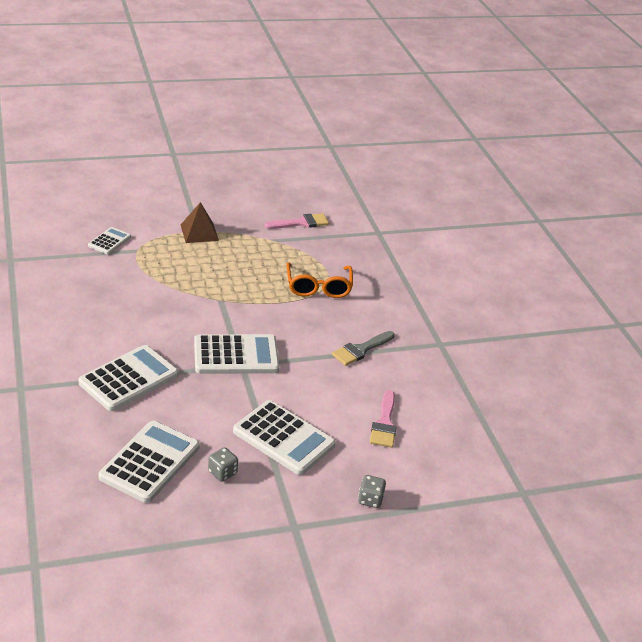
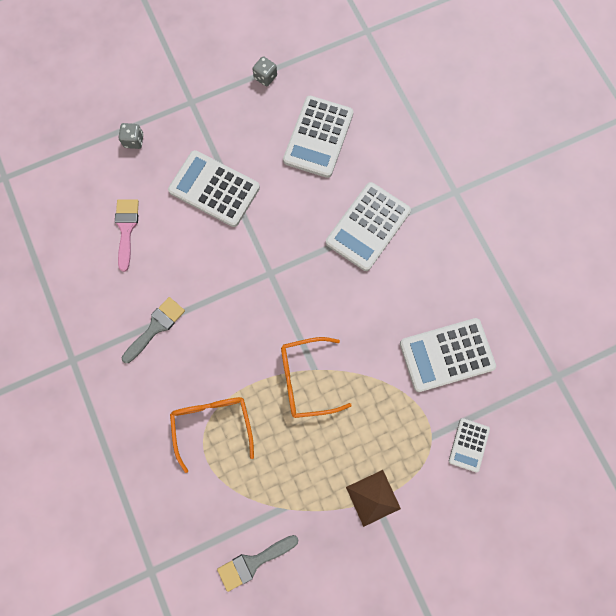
camera: 175 degrees right, 40 degrees up
white calculator [194,334,279,374] -> white calculator moved to [400,318,496,392]
grey dice [208,447,238,482] -> grey dice moved to [252,56,277,86]
pink brush [265,213,329,229] -> grey brush [217,535,298,592]
none -> orange glasses [281,337,352,418]

